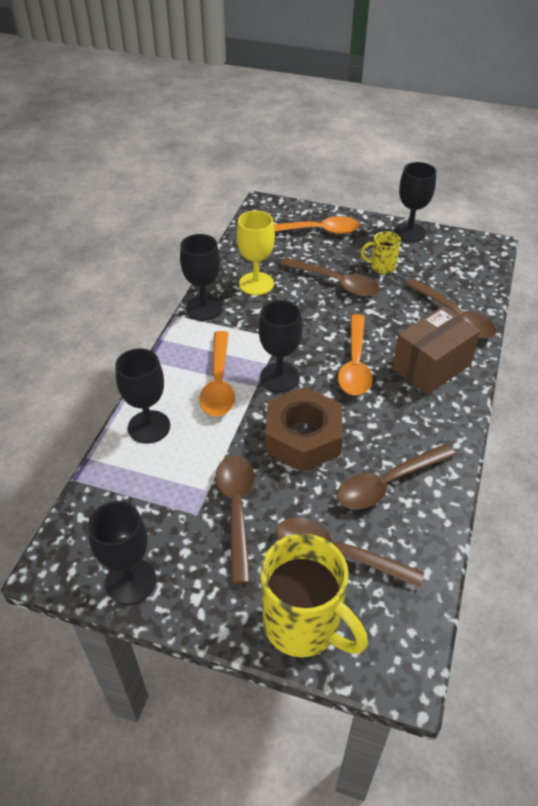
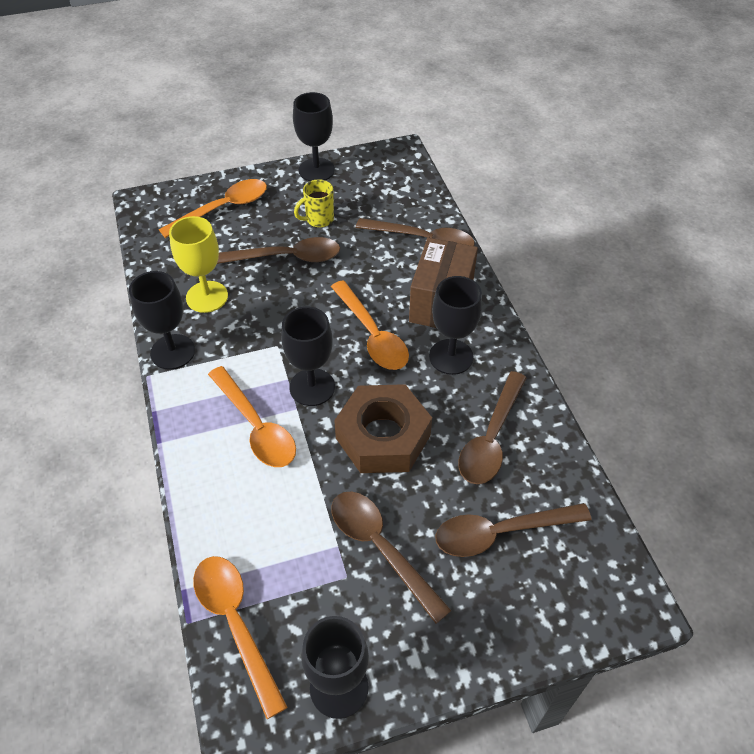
camera: 35 degrees left, 5 degrees up
black goblet [115,348,170,444] -> black goblet moved to [429,276,482,375]
yellow mug [260,534,368,657] -> none
none -> orange spoon [193,556,288,719]

